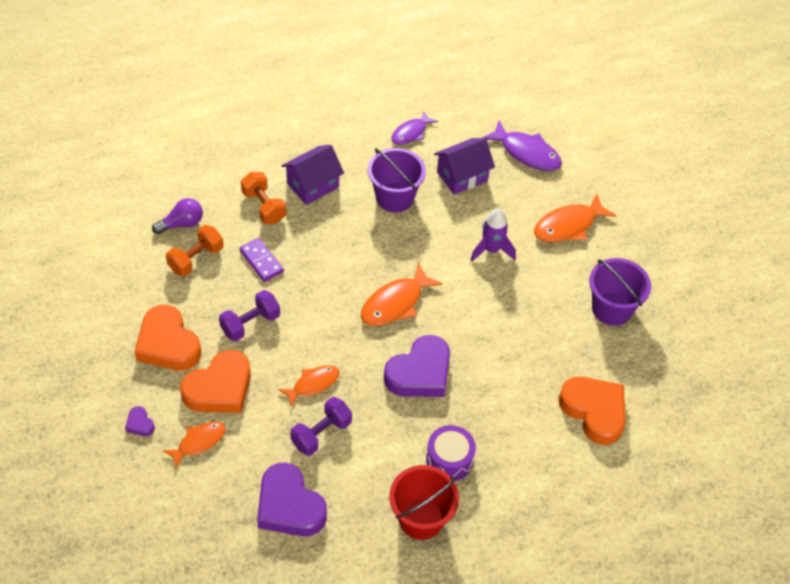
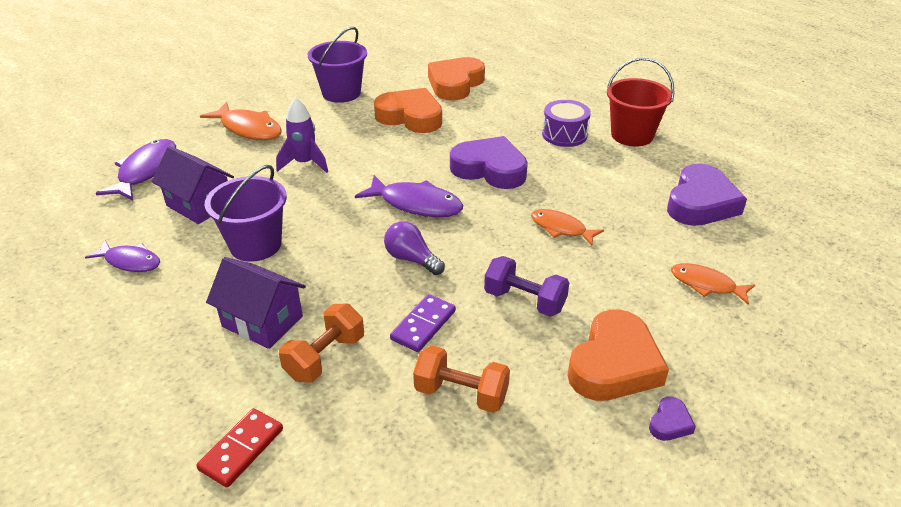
camera: 110 degrees left, 15 degrees down
purple heart [125,406,155,436] -> purple heart moved to [649,397,696,441]
purple light bulb [152,198,203,234] -> purple light bulb moved to [384,221,445,275]
orange heart [180,350,251,413] -> orange heart moved to [374,88,442,133]
purple dumbbell [290,397,352,456] -> none
orange fish [361,263,442,326] -> purple fish [355,175,463,217]
none -> red domino [196,408,283,487]

